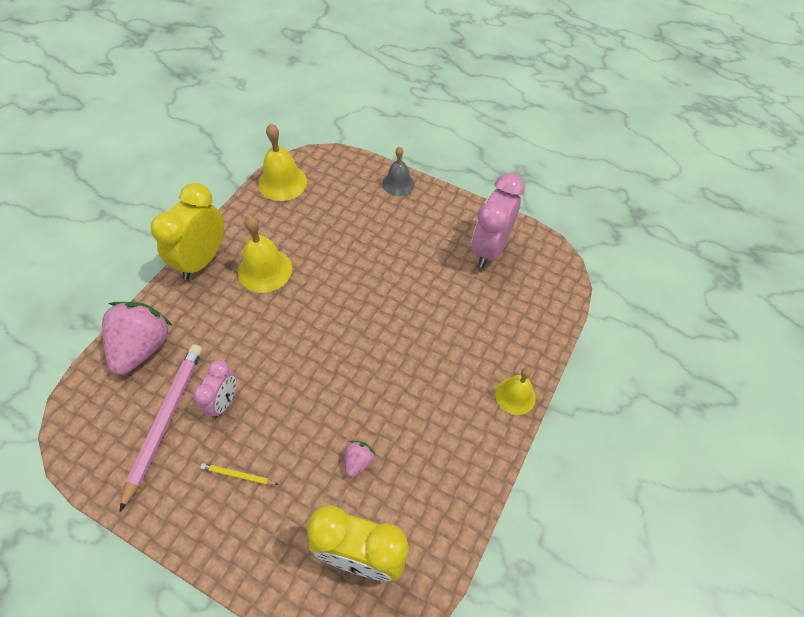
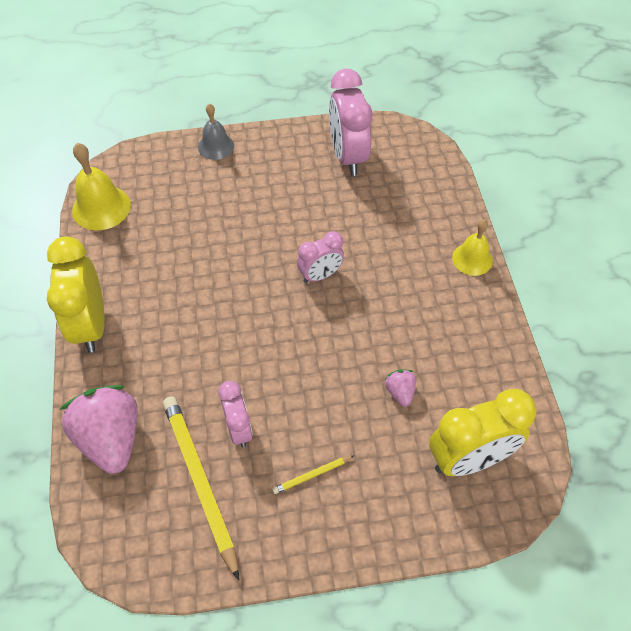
camera: 35 degrees left, 0 degrees up
pink pencil [119,344,202,512] -> yellow pencil [163,396,239,581]
yellow bell [238,215,292,293] -> none
none -> pink clock [297,231,344,283]

